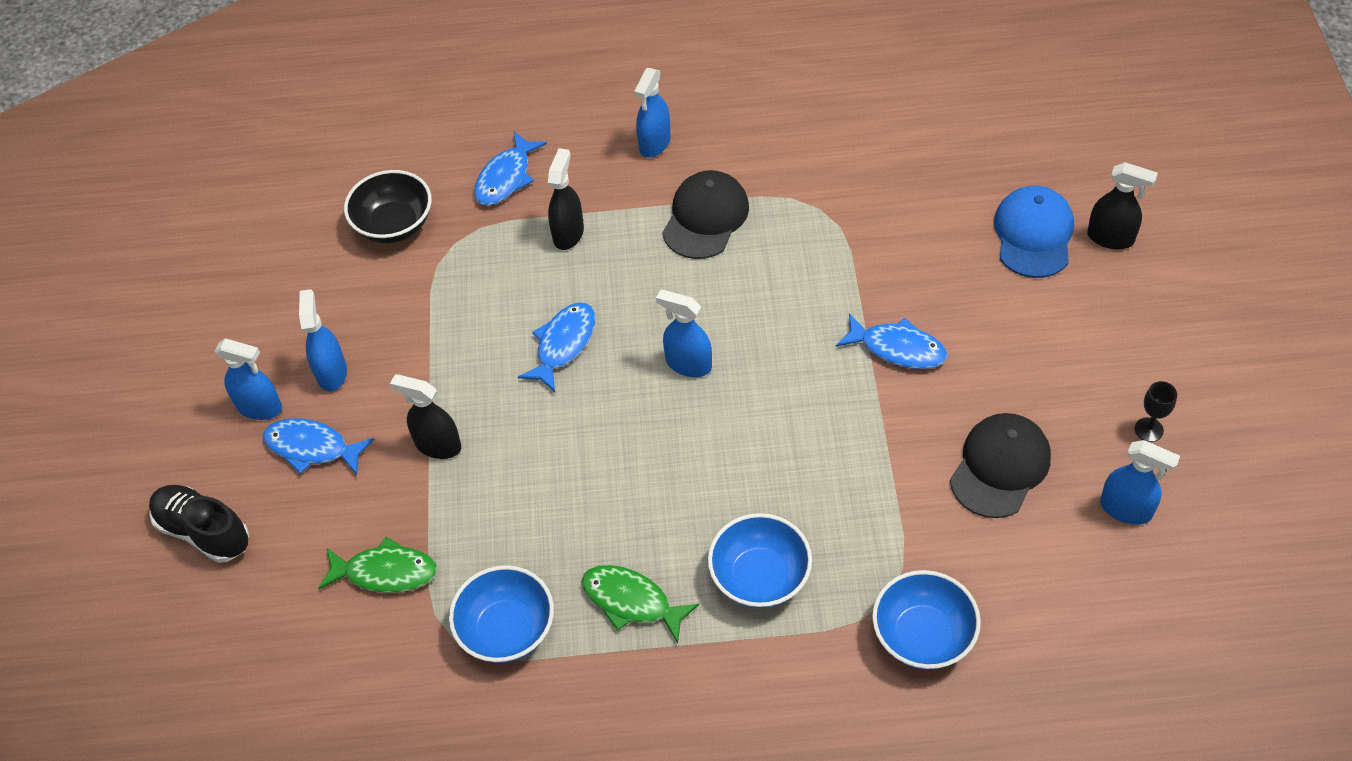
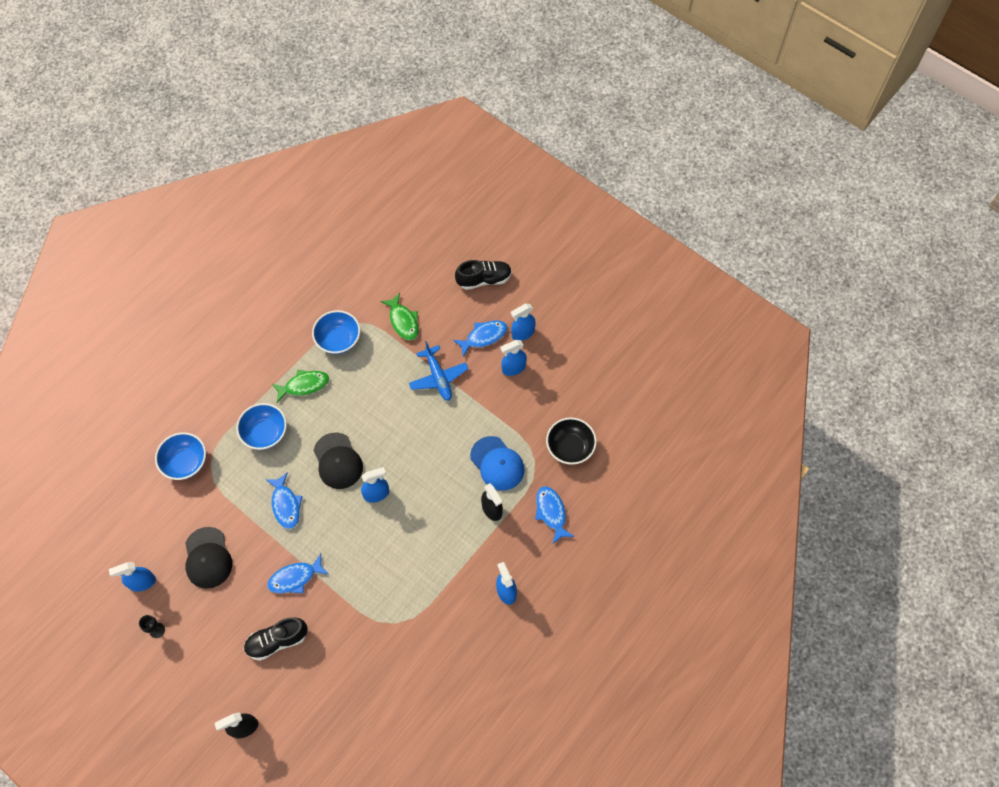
camera: 130 degrees right, 10 degrees up
blue spray bottle [299,289,347,391] -> blue spray bottle turned 120 degrees clockwise [501,340,527,376]
green fish [318,537,437,593] -> green fish turned 75 degrees counterclockwise [381,293,419,341]
black spray bottle [390,374,461,459] -> blue plane [409,341,469,401]
blue fish [518,303,595,392] -> blue fish moved to [265,472,302,529]
black cap [662,170,749,259] -> black cap moved to [313,433,363,489]
blue cap [994,186,1074,278] -> blue cap moved to [470,436,524,491]
none -> black shoe [244,617,308,661]

